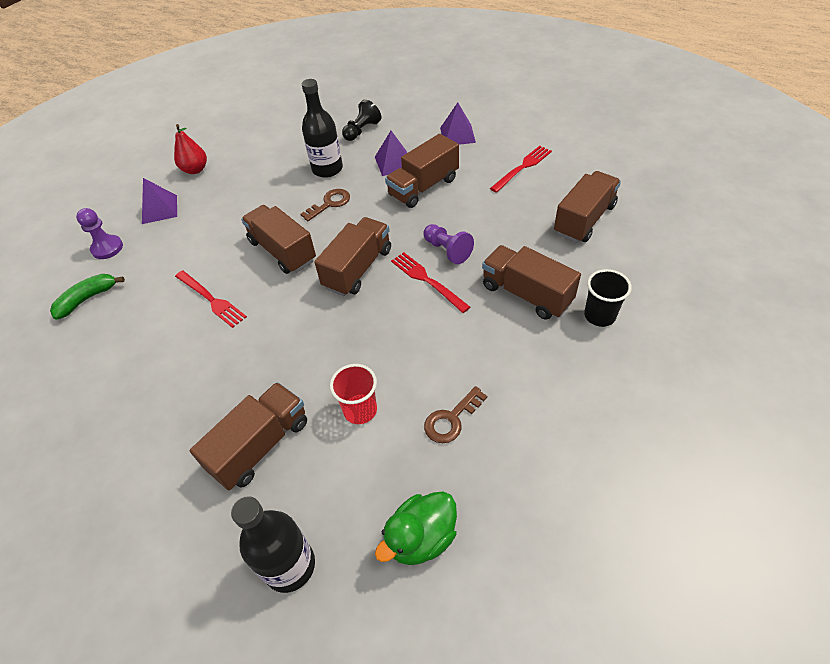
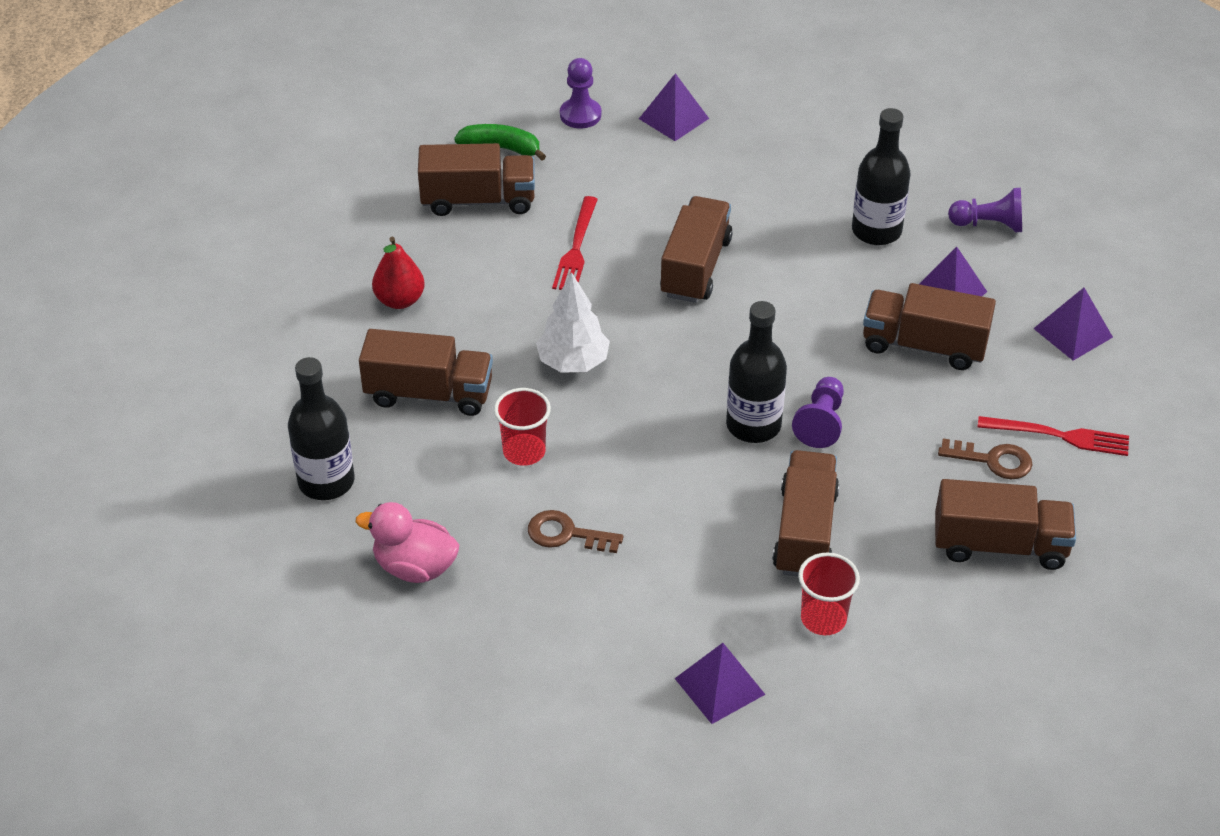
camera: 55 degrees right, 5 degrees down
red pear [174,124,207,174] -> red pear moved to [372,237,425,309]
brown key [301,189,350,221] -> brown key moved to [938,438,1033,479]
brown truck [314,217,391,296] -> brown truck moved to [418,143,535,216]
black pawn [342,99,381,141] -> purple pawn [948,188,1022,232]
green duck [375,492,457,565] -> pink duck [356,502,459,583]
red fork [391,252,470,313] -> black bottle [726,301,787,443]
black cup [584,269,632,327] -> red cup [798,553,860,635]
none -> white tree [536,272,610,373]
none -> purple pyramid [675,643,766,724]

